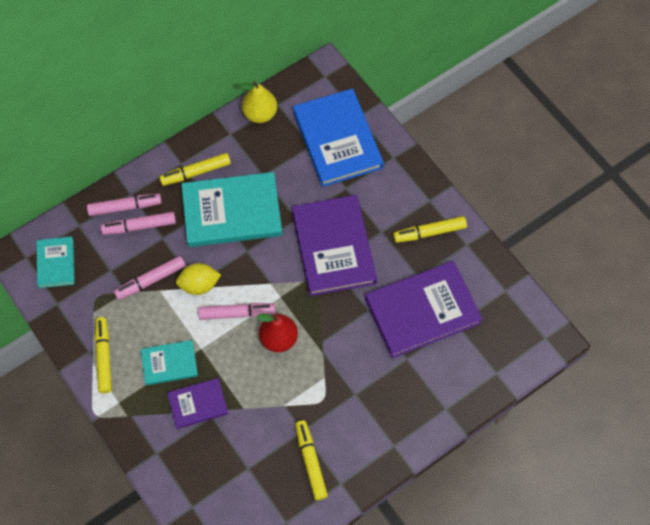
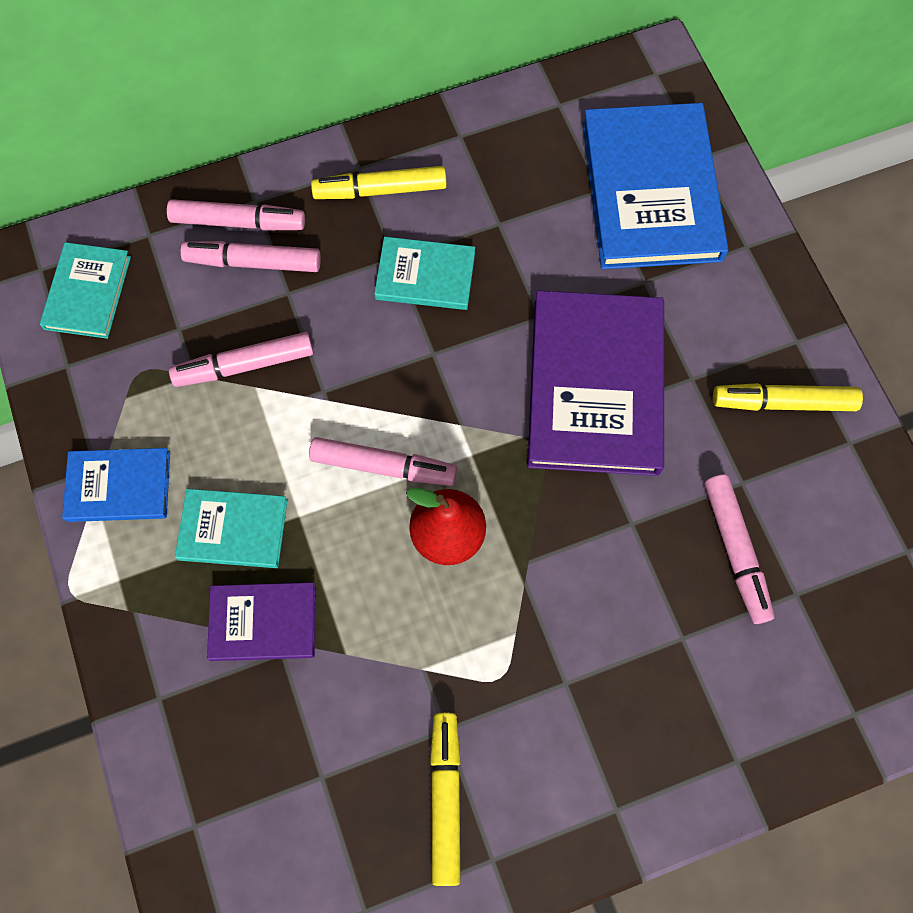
camera: 15 degrees right, 5 degrees up
yellow marker [95,317,112,393] -> blue book [62,448,170,522]
yellow lemon [176,263,221,295] -> none
turquoise book [181,172,282,247] -> turquoise book [374,237,475,310], size x0.53
yellow pear [240,81,277,123] -> none
purple book [365,261,483,358] -> pink marker [704,474,775,624]

